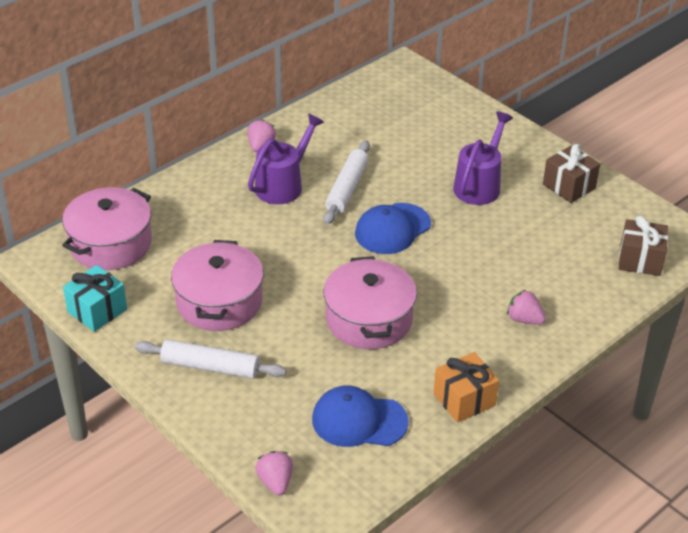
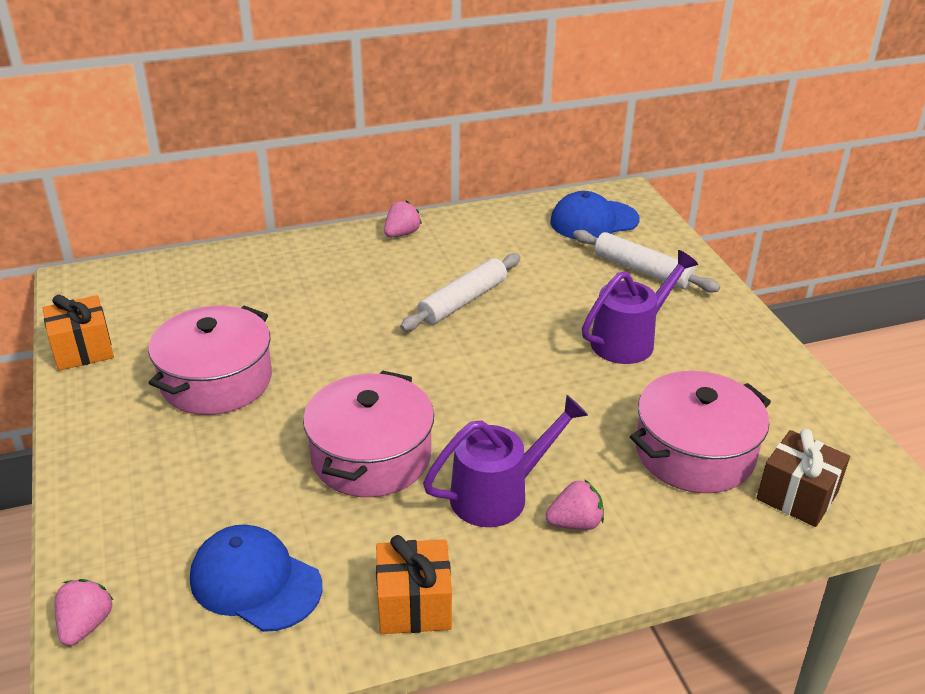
camera: 25 degrees right, 5 degrees down
pink pot [62,187,152,270] -> pink pot moved to [630,371,771,493]
turquoise gift [63,265,127,332] -> orange gift [43,295,114,371]
white rolling pin [135,339,286,379] -> white rolling pin moved to [573,230,720,293]
purple watering can [248,113,324,204] -> purple watering can moved to [423,395,588,527]
blue cap [355,203,431,254] -> blue cap moved to [550,191,640,239]
pink strawberry [507,290,546,325] -> pink strawberry turned 105 degrees clockwise [545,479,604,530]
brown gift [543,144,600,203] -> none

